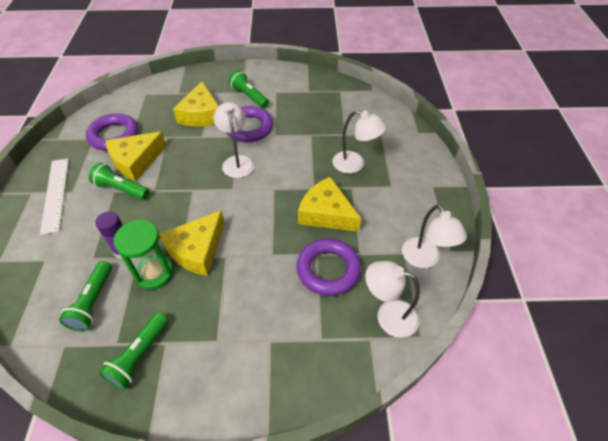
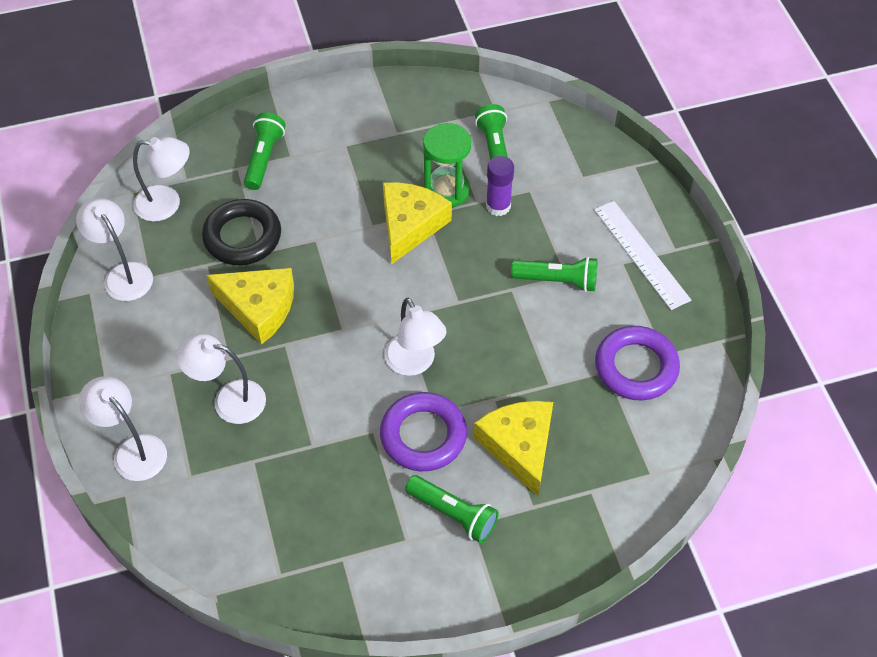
camera: 165 degrees right, 5 degrees up
green flashlight [99,312,169,390] -> green flashlight moved to [244,112,286,190]
yellow cheese [105,131,166,182] -> none
purple ring [296,238,361,296] -> black ring [202,199,281,265]
none -> white lamp [79,376,167,481]

